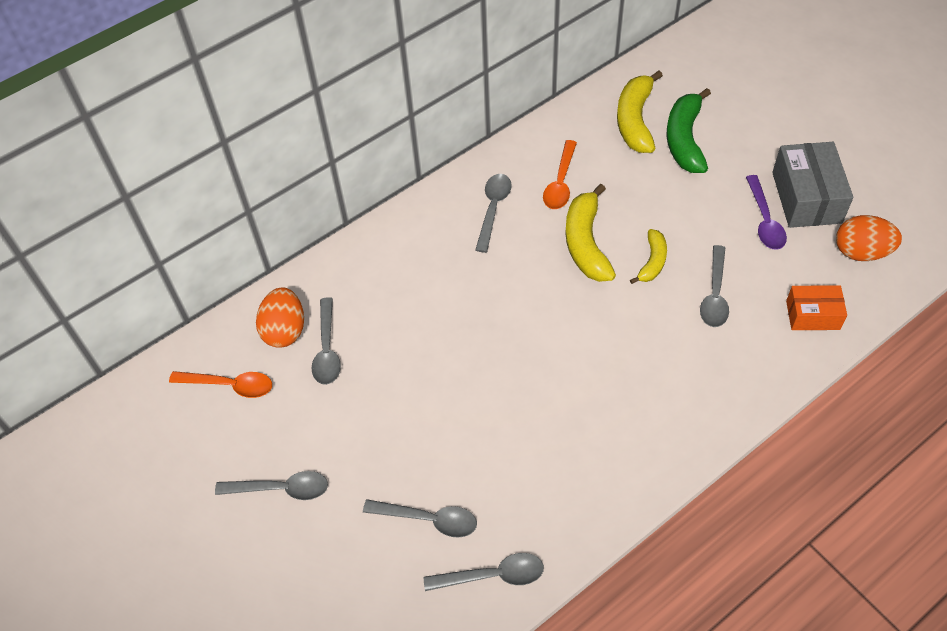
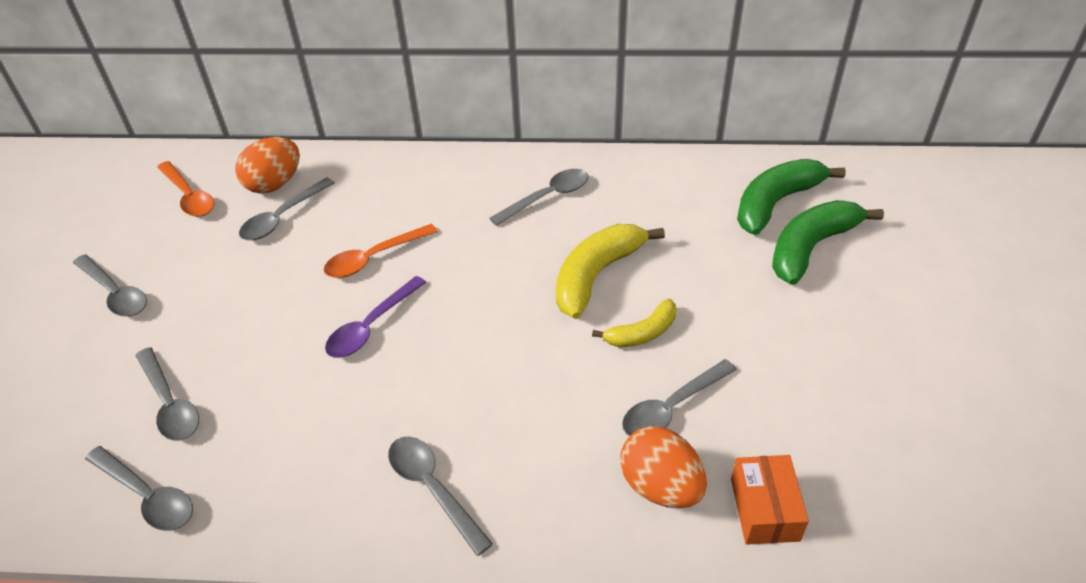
camera: 40 degrees right, 10 degrees down
orange spoon [543,140,577,209] -> orange spoon moved to [324,224,438,278]
yellow banana [617,70,663,153] -> green banana [737,159,846,235]
purple spoon [746,175,787,250] -> purple spoon moved to [325,276,427,358]
grey box [772,142,853,228] -> none
orange box [786,285,847,330] -> orange box turned 45 degrees clockwise [731,455,809,545]
orange egg [836,215,902,261] -> orange egg moved to [620,426,707,509]
none -> grey spoon [388,437,493,556]

